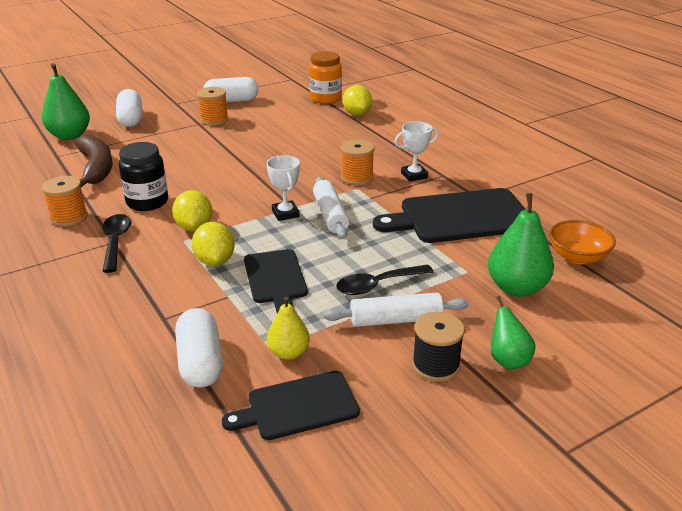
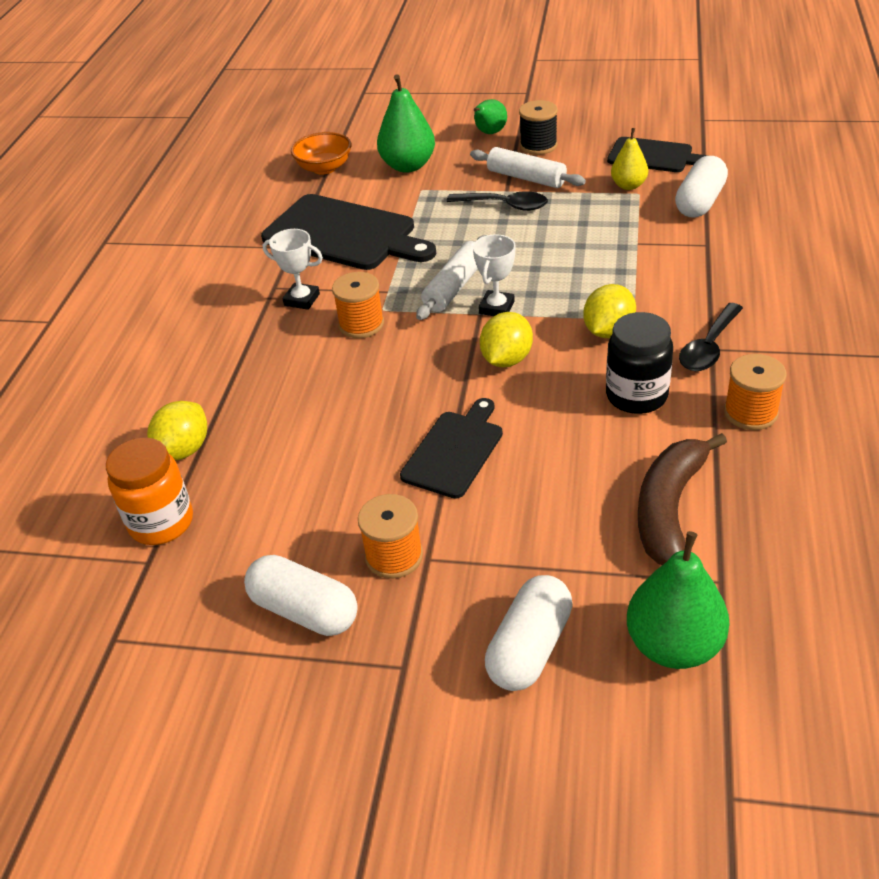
camera: 135 degrees left, 10 degrees up
yellow lemon [192,222,235,266] -> yellow lemon moved to [480,312,533,367]
black cutting board [244,249,308,313] -> black cutting board moved to [400,398,503,499]

